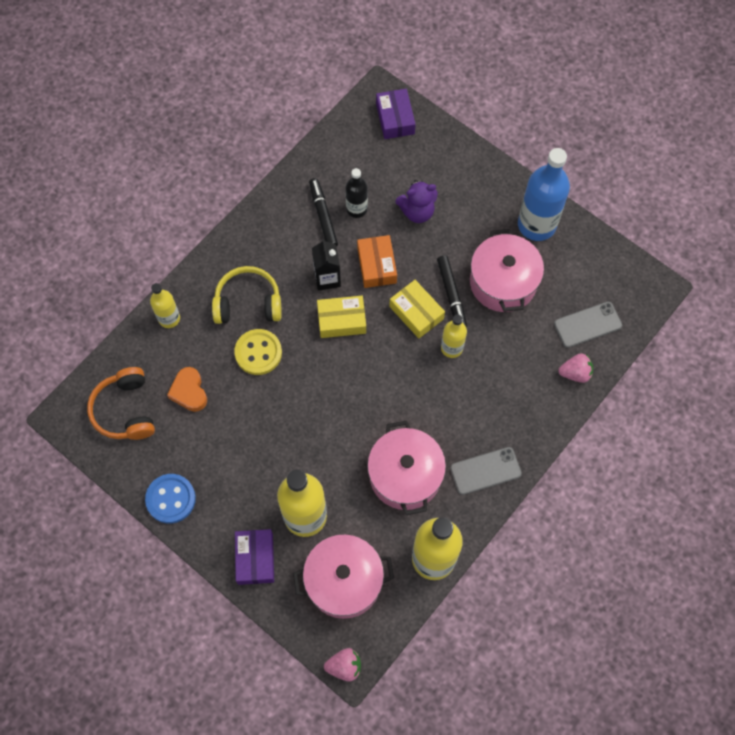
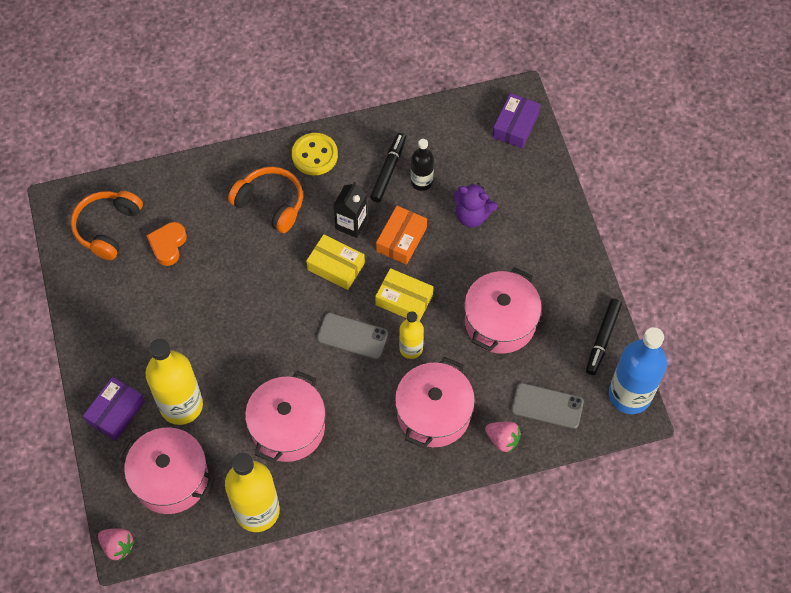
camera: 35 degrees right, 5 degrees down
blue button [145,474,196,524] -> none
yellow bottle [150,283,180,328] -> none
yellow headphones [212,266,282,324] -> orange headphones [228,167,303,233]
yellow button [234,329,282,375] -> yellow button moved to [292,133,338,175]
yellow box [389,280,445,338] -> yellow box turned 60 degrees counterclockwise [375,268,433,321]
black marker [437,255,467,328] -> black marker moved to [586,299,622,375]
grey phone [450,447,522,495] -> grey phone moved to [317,313,388,359]
blue bottle [518,148,570,241] -> blue bottle moved to [609,327,667,414]
none -> pink pot [395,357,475,448]

